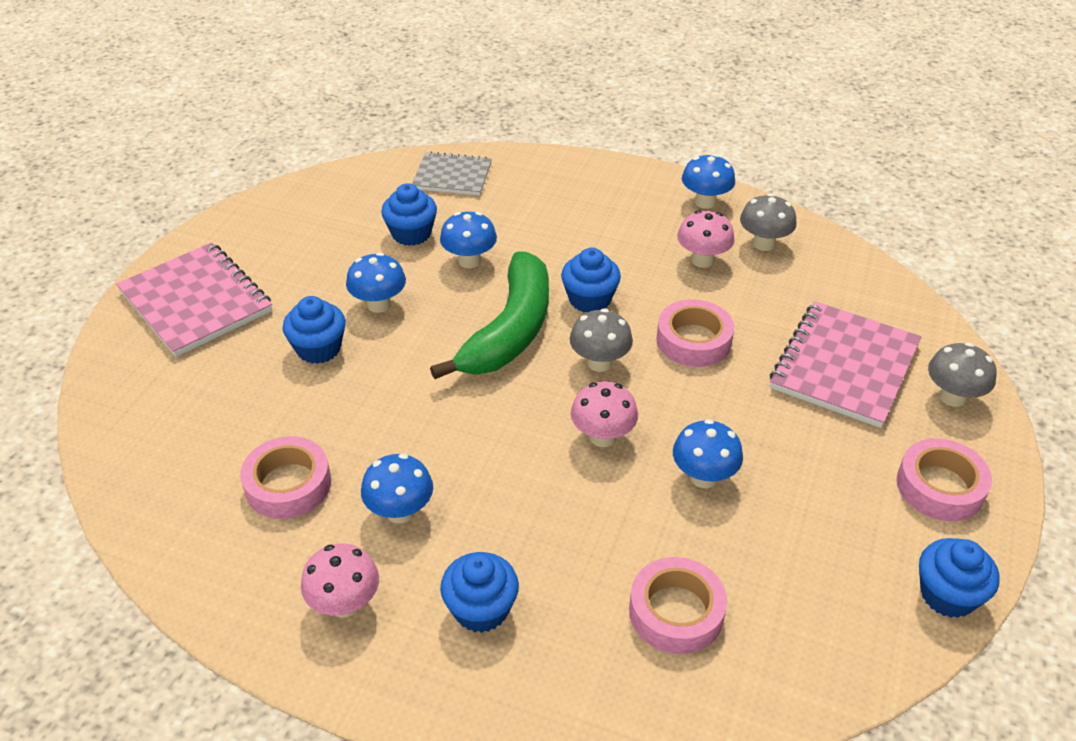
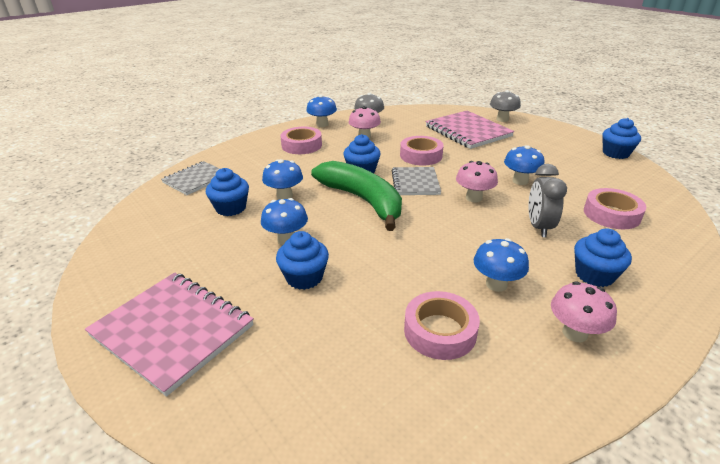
camera: 60 degrees left, 10 degrees down
pink notebook [116,242,272,357] -> pink notebook turned 45 degrees clockwise [85,272,254,397]
grey mushroom [570,309,633,372] -> grey notebook [392,167,441,195]
pink tape [897,438,992,521] -> pink tape moved to [280,127,322,154]
none -> grey clock [528,164,567,237]

